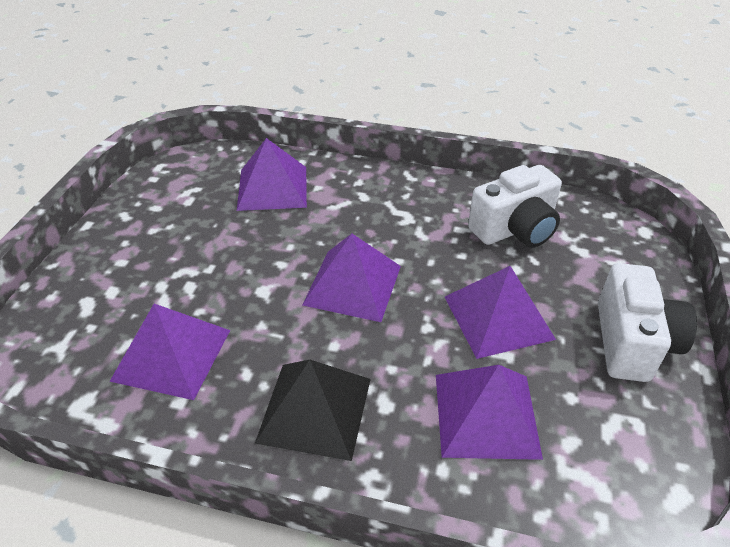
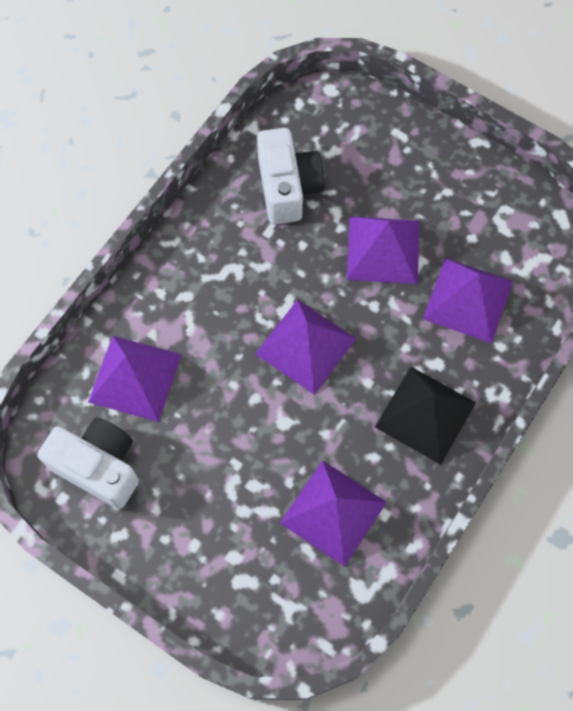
camera: 70 degrees left, 25 degrees up
white camera [598,263,697,382] -> white camera moved to [37,417,139,509]

